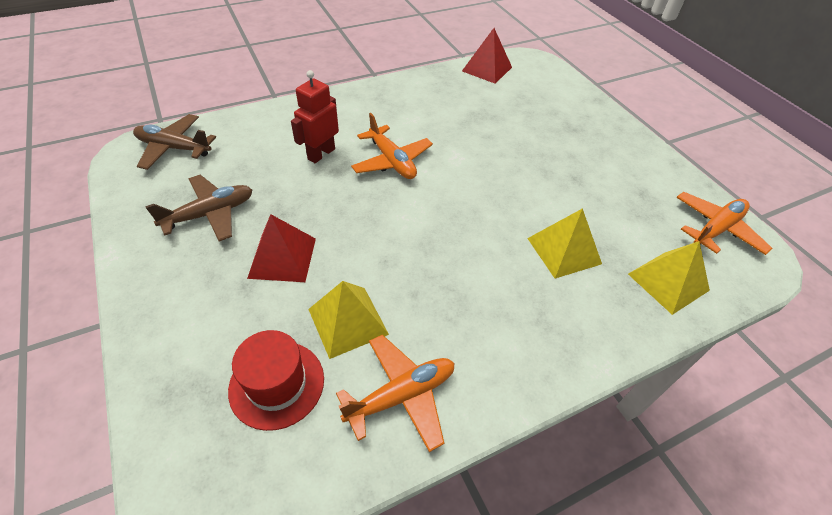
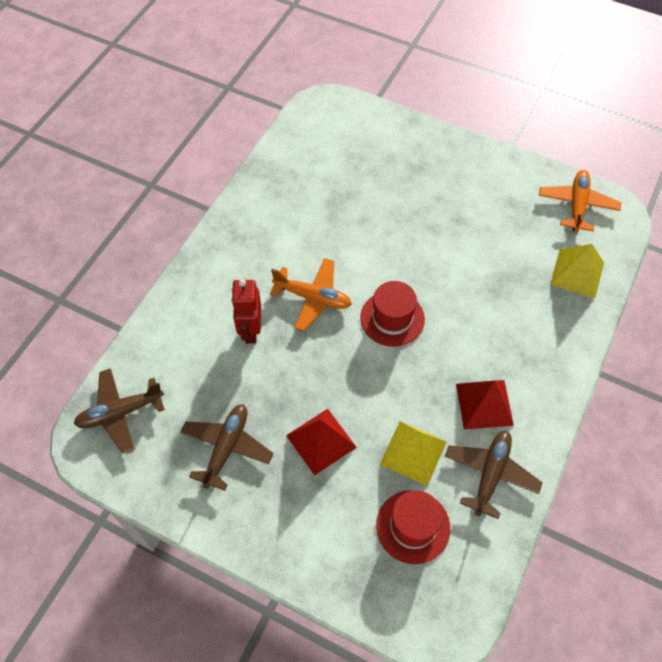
camera: 35 degrees left, 10 degrees up
orange plane [336,335,454,452] -> brown plane [445,430,542,519]
red pyramid [462,28,512,84] -> red pyramid moved to [456,380,514,429]
yellow pyramid [527,208,602,278] -> none
none -> red hat [360,281,425,347]

